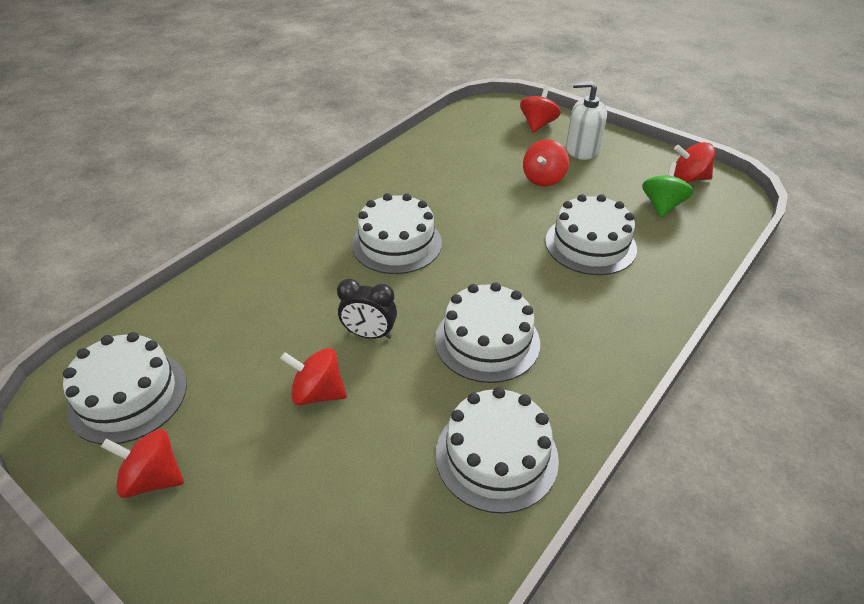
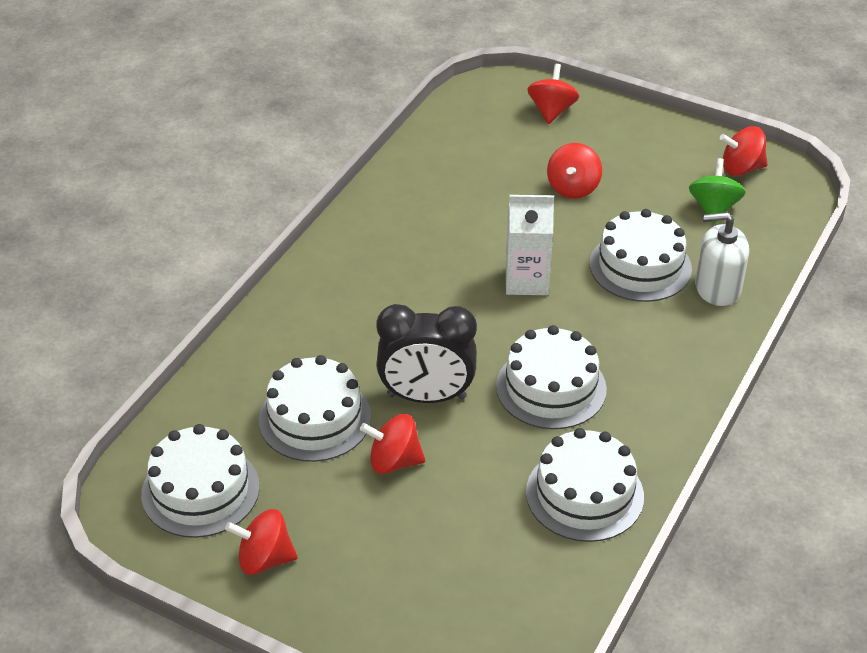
camera: 10 degrees left, 0 degrees up
black clock [337,279,397,339] -> black clock [376,304,477,403], size x1.63
white cake [352,193,442,274] -> white cake moved to [258,355,371,462]
white soap dispenser [566,81,607,160] -> white soap dispenser moved to [695,212,749,306]
none -> white carton [506,195,554,295]

